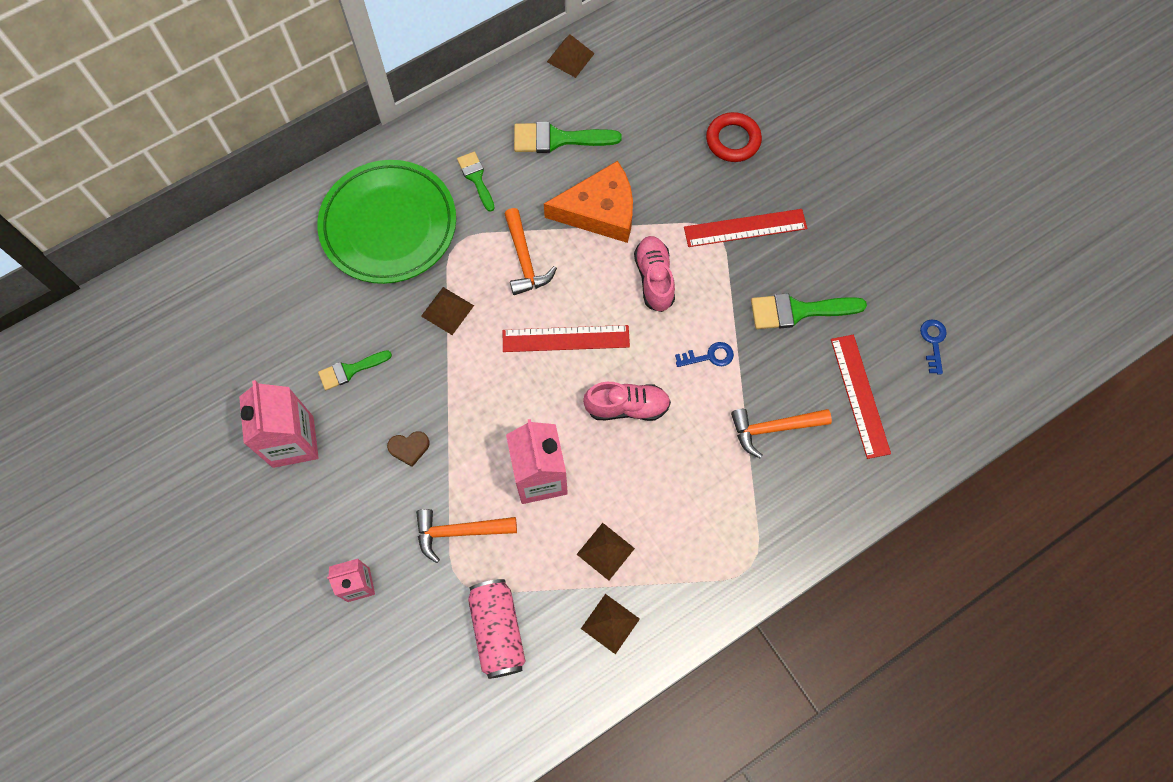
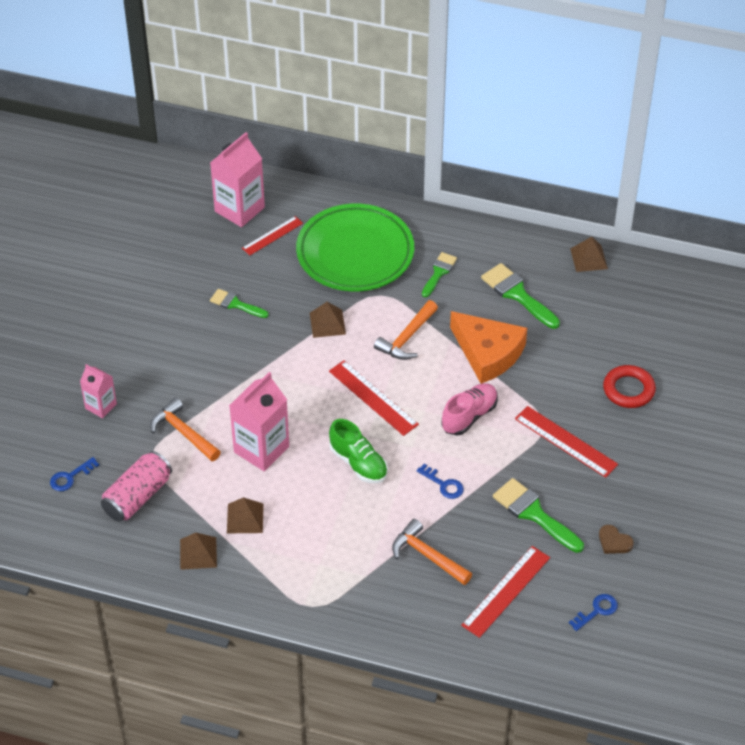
camera: 50 degrees right, 20 degrees down
pink carton [239,380,319,468] -> pink carton moved to [210,132,265,227]
brown heart [387,431,430,467] -> brown heart moved to [599,525,634,554]
pink shoe [583,382,671,421] -> green shoe [329,419,388,483]
none -> blue key [50,457,99,491]
none -> red ruler [242,216,303,256]

